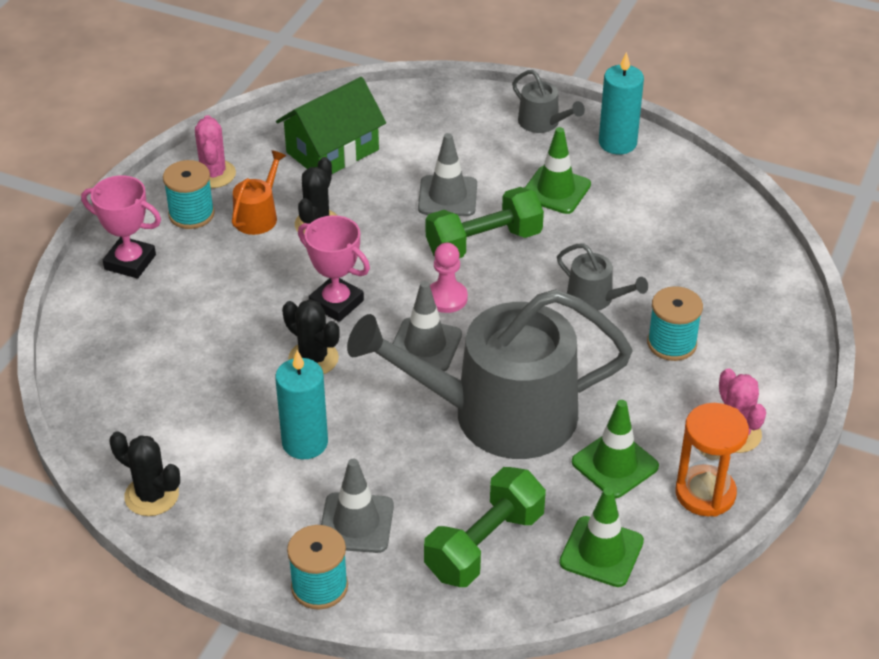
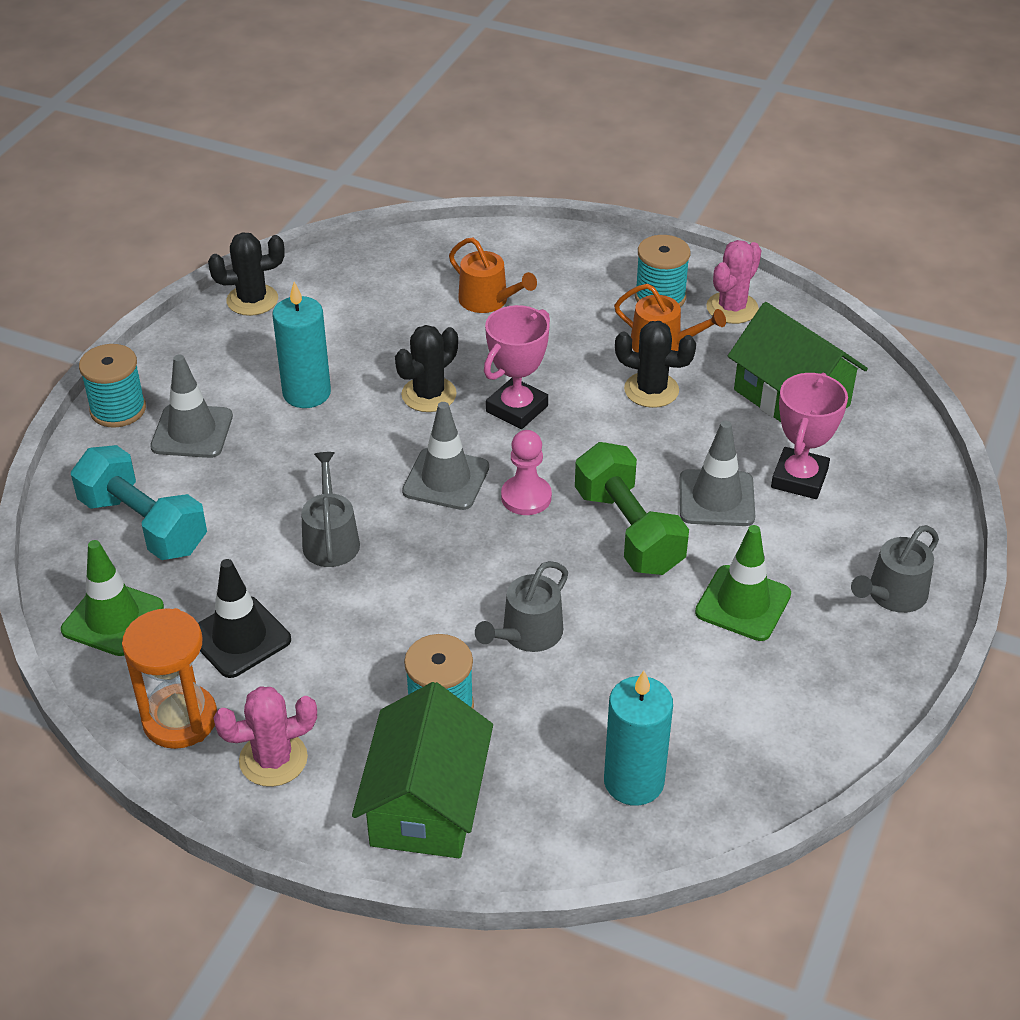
camera: 90 degrees right, 0 degrees up
pink trophy [81,175,161,279] -> pink trophy moved to [771,373,848,499]
black cactus [110,431,180,516] -> black cactus turned 45 degrees clockwise [208,232,285,316]
pink cactus [195,115,236,188] -> pink cactus turned 45 degrees counterclockwise [706,240,762,324]
grey watering can [347,289,633,459] -> grey watering can [301,452,360,567], size x0.41
green dumbbell [424,467,546,587] -> turquoise dumbbell [71,445,207,560]
green traffic cone [572,400,659,498] -> black traffic cone [198,559,291,678]
turquoise candle [599,52,644,155] -> turquoise candle moved to [604,671,673,806]
none -> green house [352,682,493,858]
none -> orange watering can [449,238,537,313]

